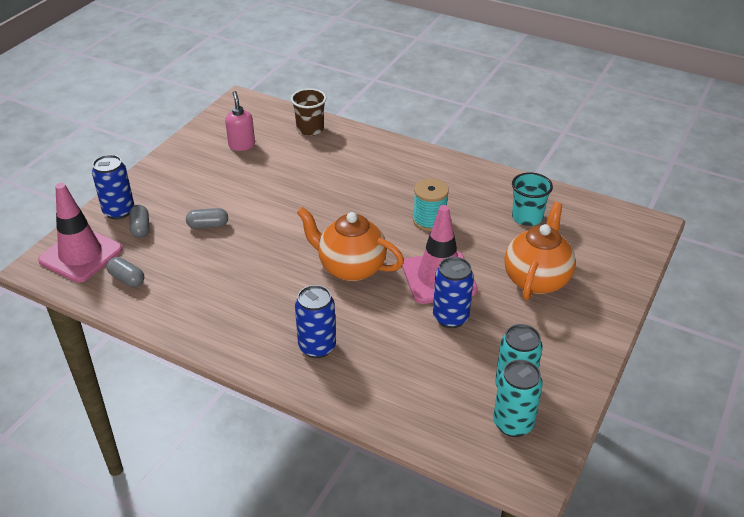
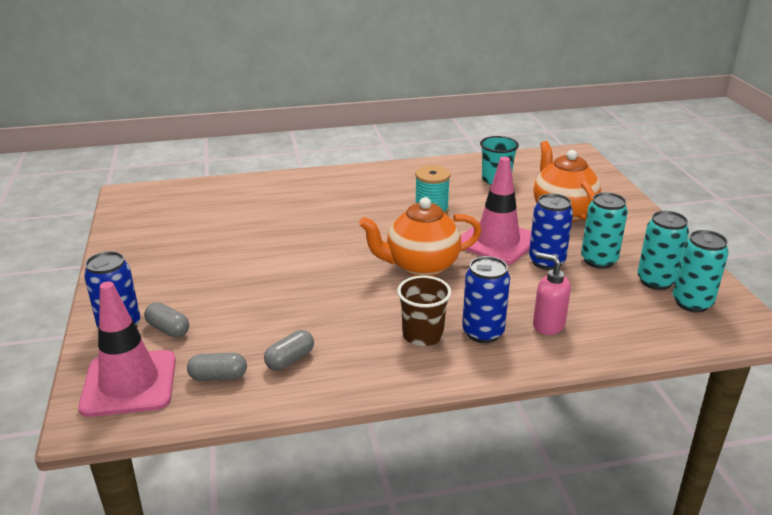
camera: 40 degrees left, 10 degrees down
grey capsule [186,208,228,229] -> grey capsule moved to [264,330,314,370]
pink soap dispenser [225,91,255,151] -> pink soap dispenser moved to [533,252,571,335]
brown cup [291,88,326,136] -> brown cup moved to [397,276,451,346]
none -> turquoise can [581,192,628,269]

